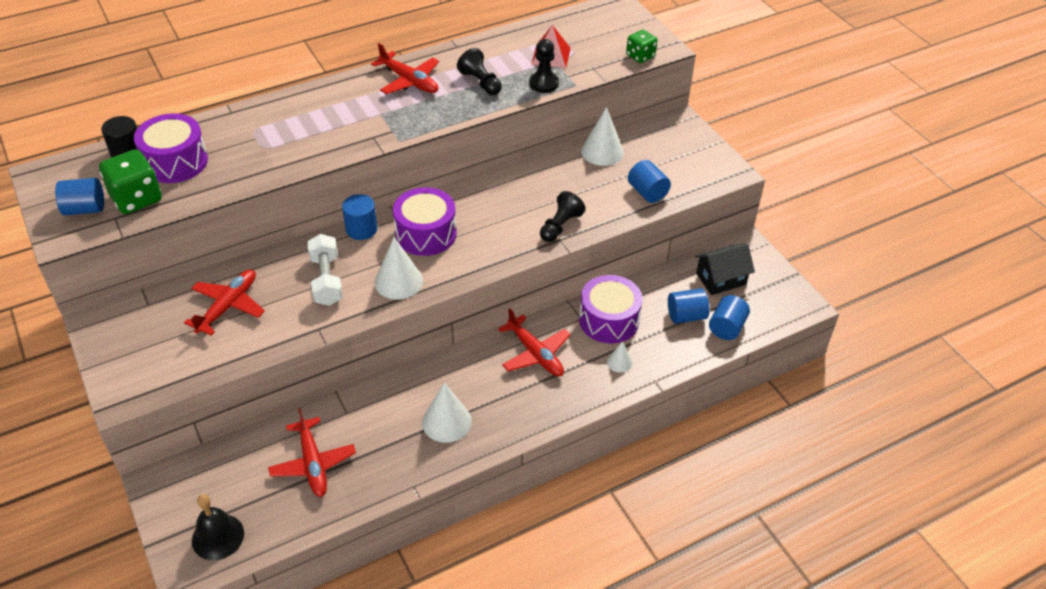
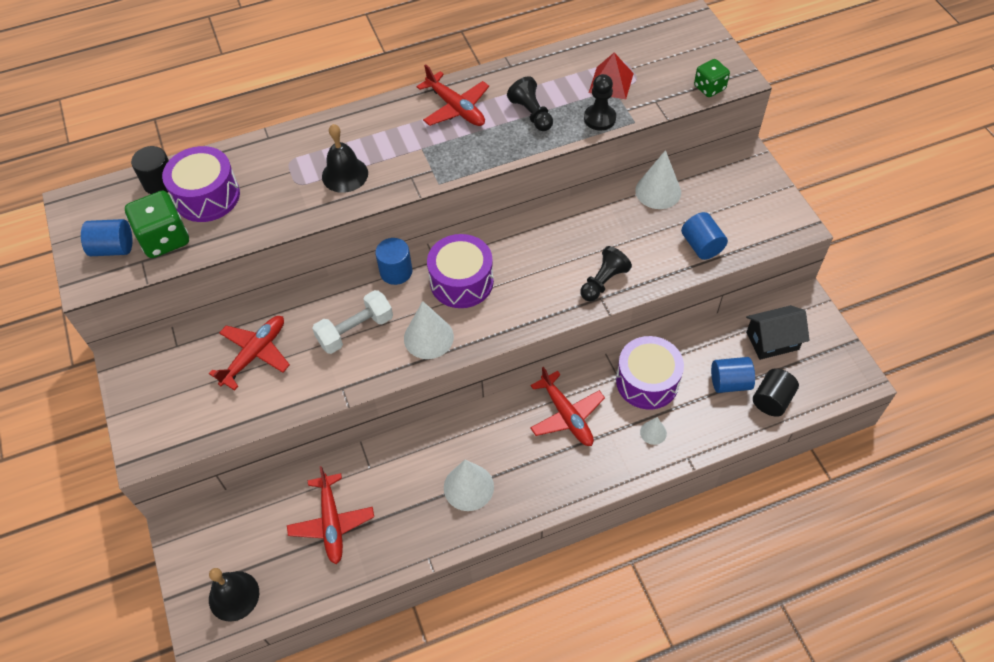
camera: 10 degrees right, 10 degrees up
white dumbbell [307,234,343,306] -> white dumbbell turned 60 degrees clockwise [312,290,393,354]
blue cylinder [709,295,750,340] -> black cylinder [753,368,799,417]
none -> black bell [322,124,368,193]

